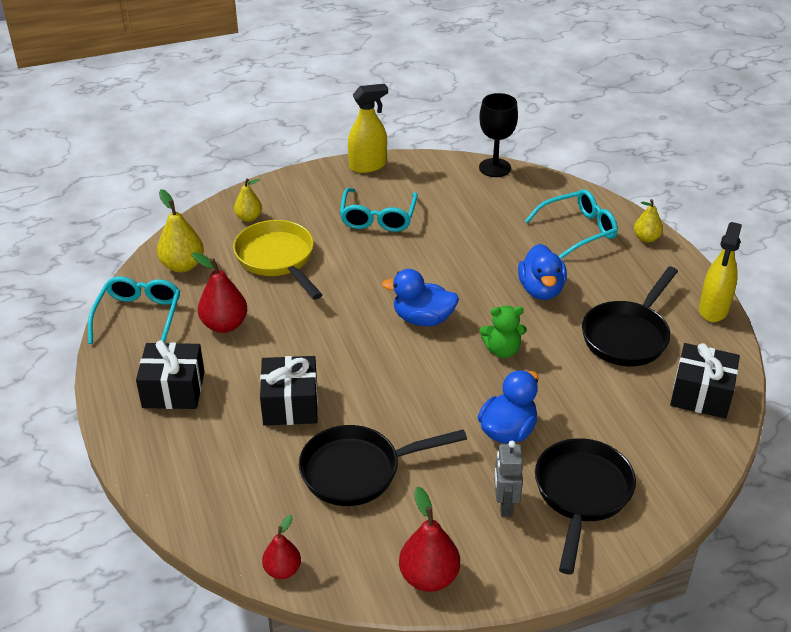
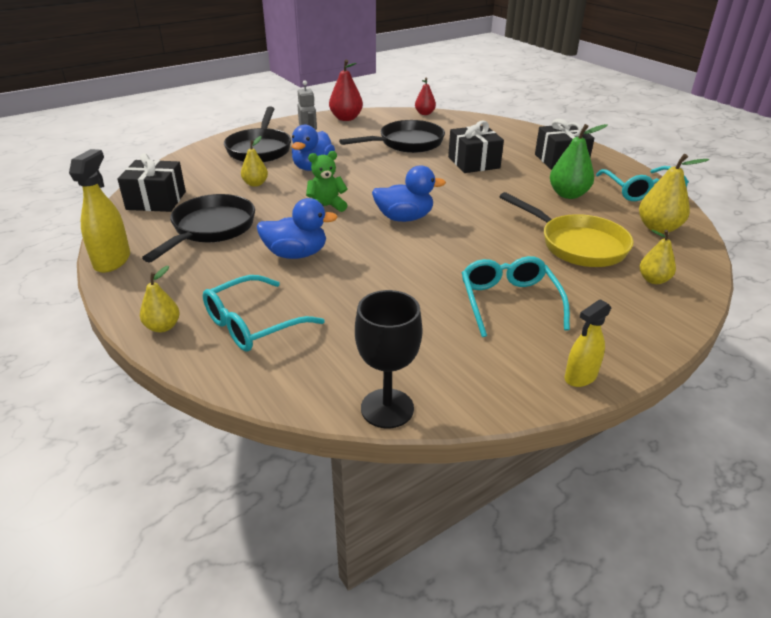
camera: 165 degrees right, 5 degrees down
red pear [192,252,247,333] -> green pear [550,124,608,199]
yellow spray bottle [348,84,388,173] -> yellow spray bottle [564,299,612,387], size x0.66
blue duck [518,244,567,300] -> blue duck turned 105 degrees clockwise [257,198,338,259]
none -> yellow pear [241,136,268,187]

